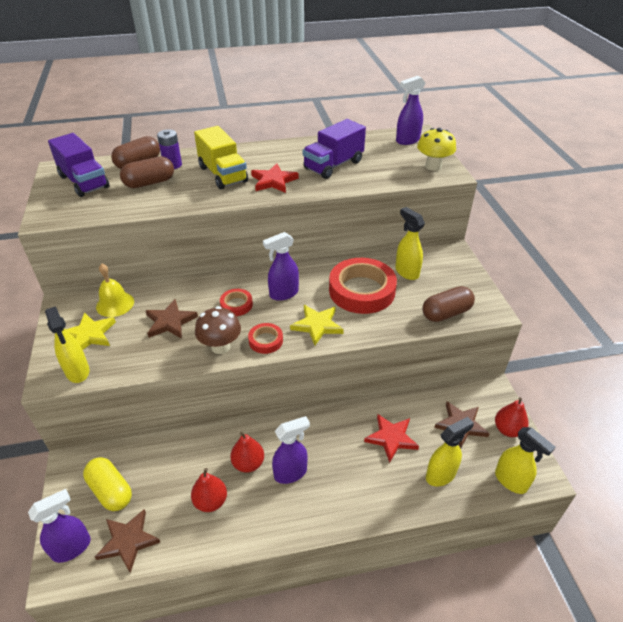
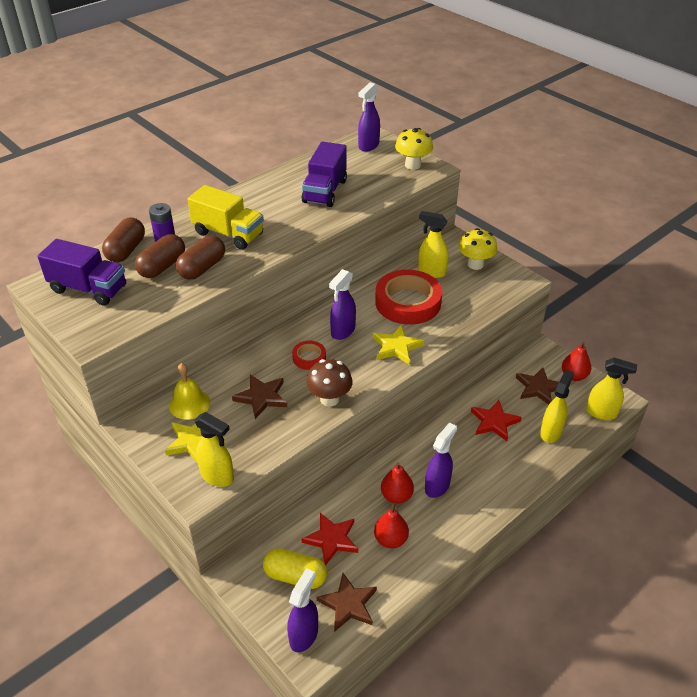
camera: 30 degrees left, 0 degrees up
red tape [248,323,283,354] -> none
red star [251,163,299,193] -> red star moved to [301,513,358,566]
brown capsule [422,286,475,322] -> brown capsule moved to [176,236,225,280]
none -> yellow mushroom [459,228,497,270]

